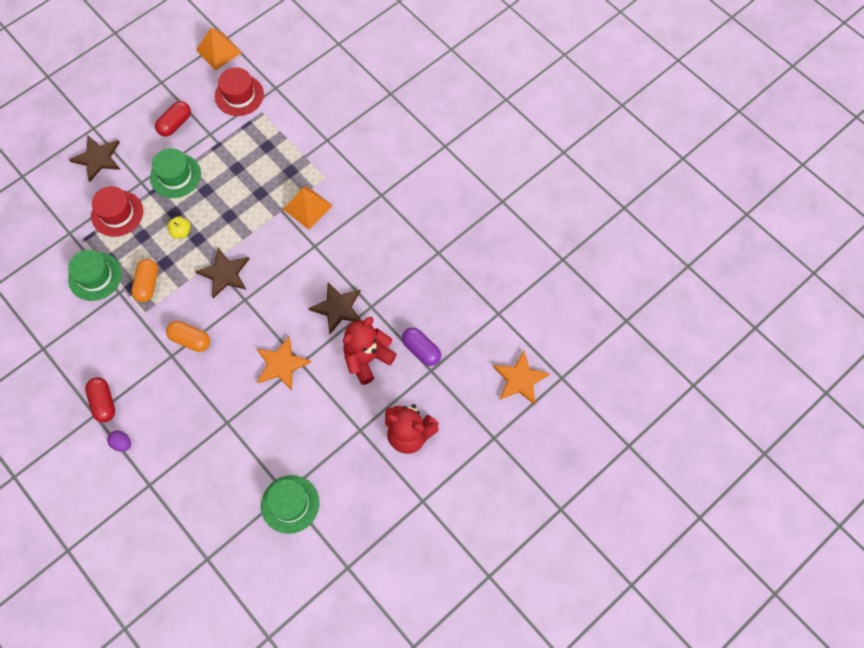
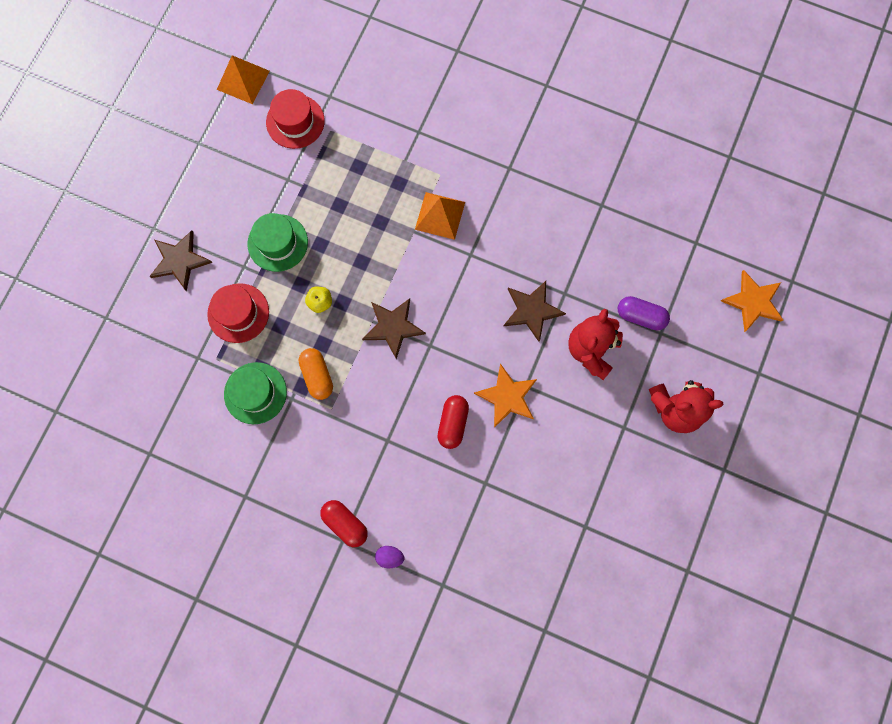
camera: 25 degrees left, 10 degrees up
red capsule [155,101,191,137] -> red capsule moved to [438,395,469,449]
orange capsule [166,321,210,352] -> none
green hat [261,475,320,534] -> none

